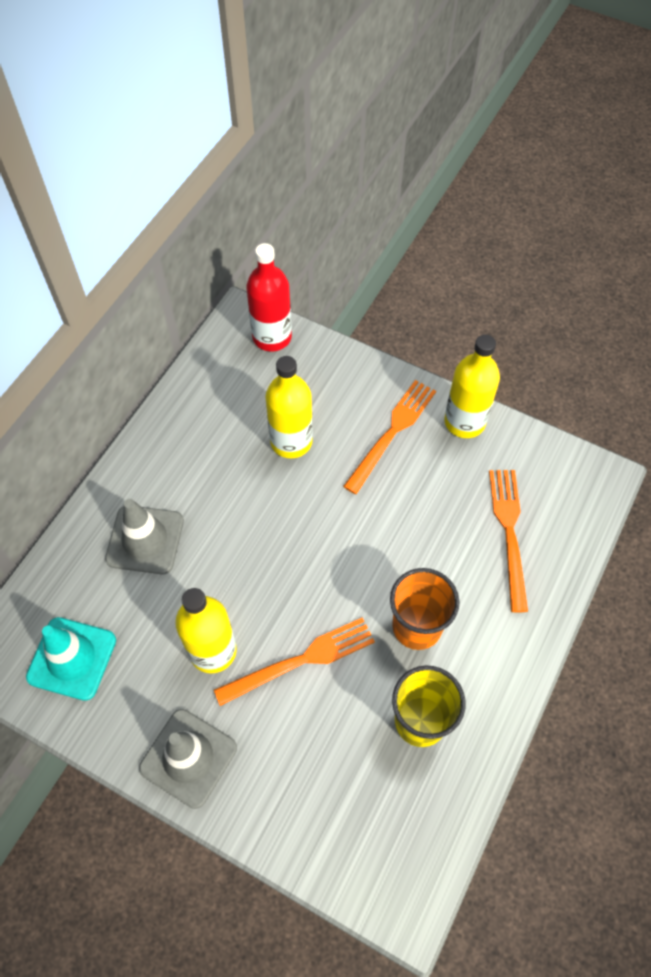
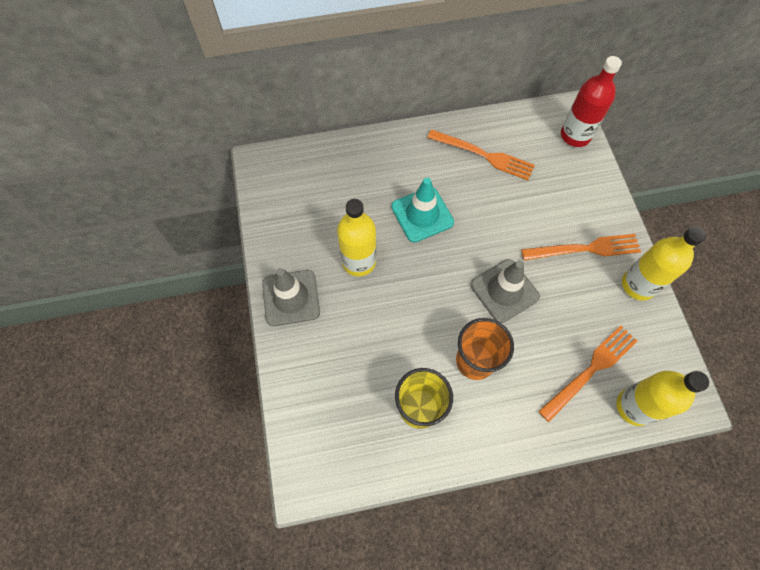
camera: 50 degrees right, 5 degrees up
turquoise traffic cone [26,617,116,701] -> turquoise traffic cone moved to [391,178,454,243]
grey traffic cone [105,499,184,575] -> grey traffic cone moved to [471,259,540,323]
orange fork [214,617,375,706] -> orange fork moved to [427,129,535,180]
yellow bottle [265,356,313,458] -> yellow bottle moved to [616,371,709,426]

